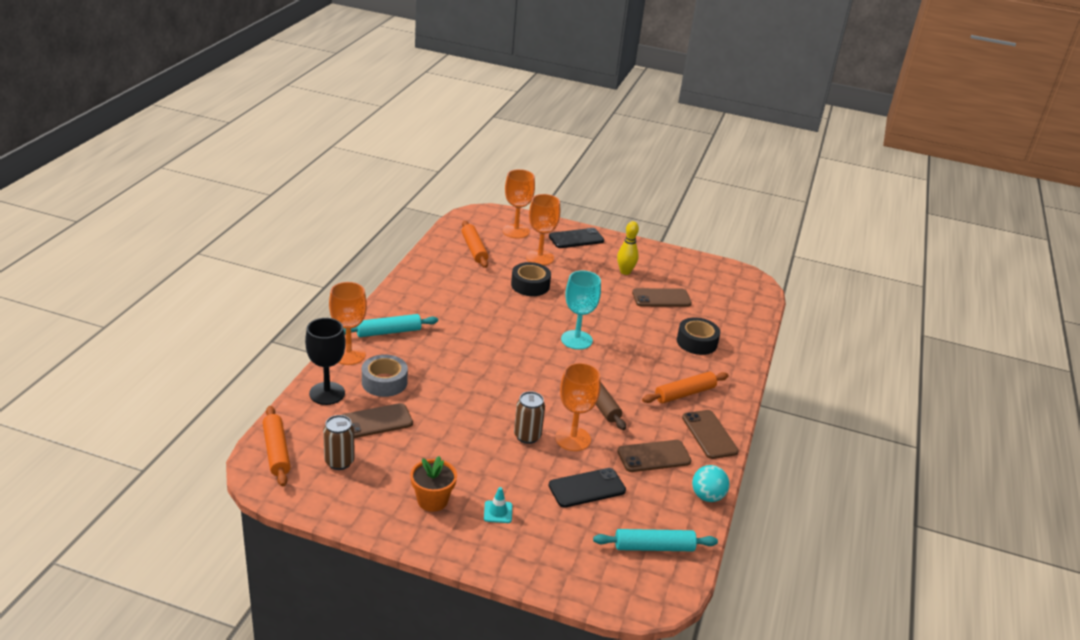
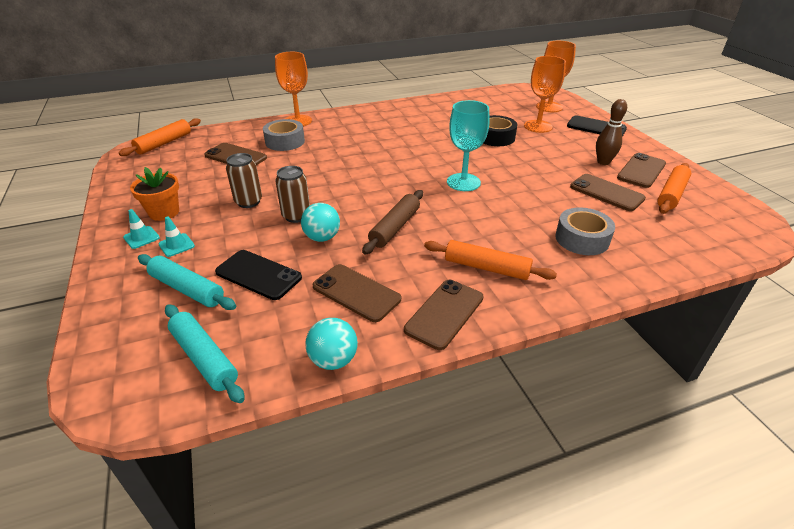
camera: 55 degrees right, 5 degrees up
black goblet [305,318,346,405] -> none
brown can [323,415,355,470] -> brown can moved to [226,153,262,208]
turquoise rolling pin [343,314,438,337] -> turquoise rolling pin moved to [138,254,236,310]
orange rolling pin [462,221,489,268] -> orange rolling pin moved to [657,163,691,214]
orange goblet [555,363,601,451] -> turquoise ball [301,203,340,242]
yellow bowling pin [617,221,639,275] -> brown bowling pin [596,99,627,165]
black tape [677,317,720,355] -> grey tape [555,207,615,255]
none -> turquoise traffic cone [123,209,160,249]
none -> brown phone [617,153,666,188]

